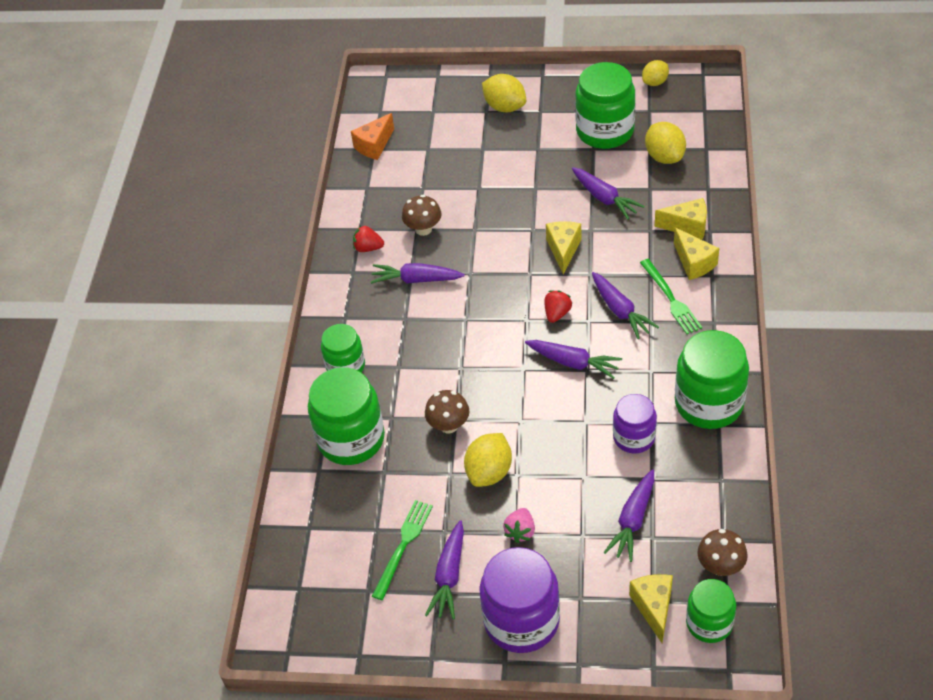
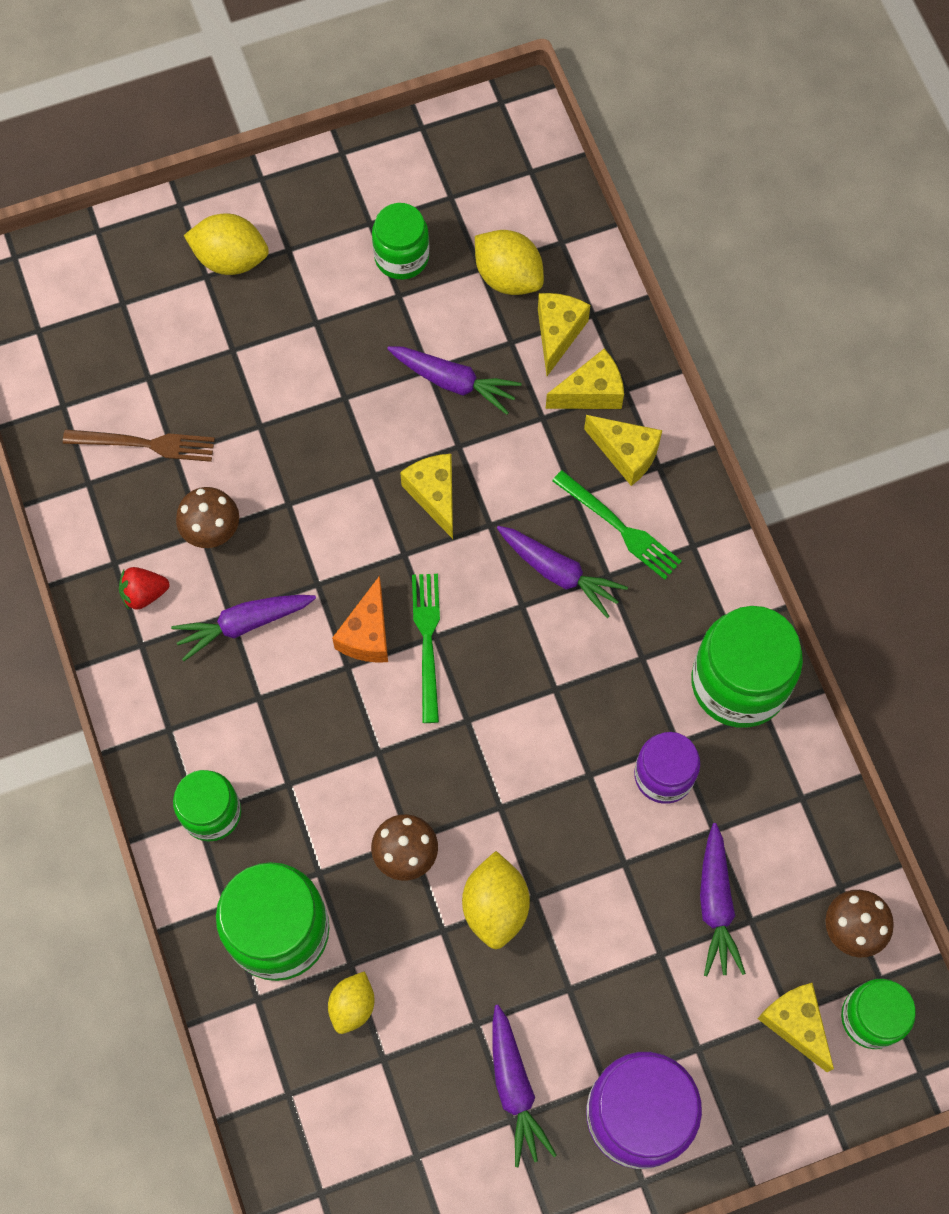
camera: 30 degrees left, 20 degrees up
orange cheese [351,113,394,160] -> orange cheese moved to [332,576,388,663]
green fork [372,500,433,600] -> green fork moved to [412,574,440,723]
pink strawberry [503,508,535,543] -> none
purple carrot [525,340,622,379] -> none
red strawberry [544,290,572,323] -> none
green jar [575,62,635,149] -> green jar [372,203,429,280], size x0.61
yellow lemon [642,60,669,86] -> yellow lemon moved to [328,971,375,1034]
none -> brown fork [63,429,215,462]
none -> yellow cheese [538,293,590,376]

